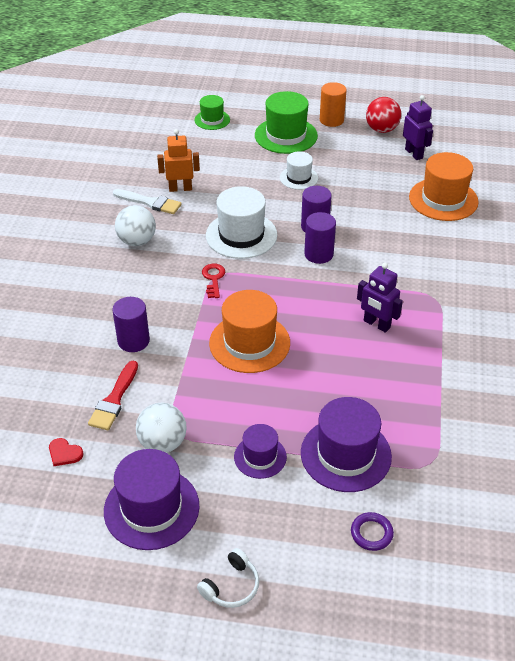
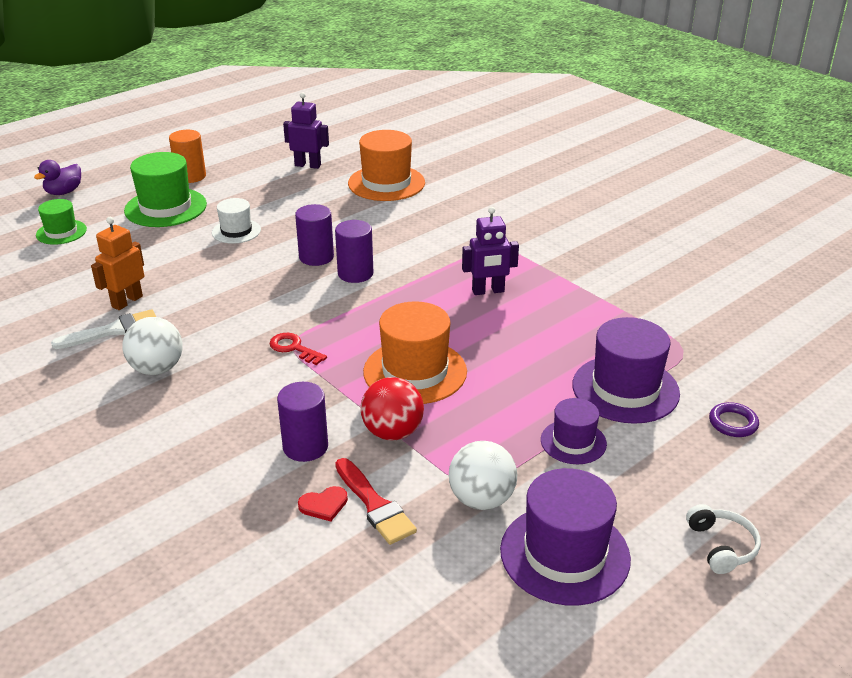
camera: 50 degrees left, 10 degrees down
red heart [49,438,83,466] -> red heart moved to [298,486,348,521]
white hat [206,186,277,259] -> none
red ball [366,97,401,133] -> red ball moved to [361,377,424,440]
none -> purple duck [34,160,81,195]

